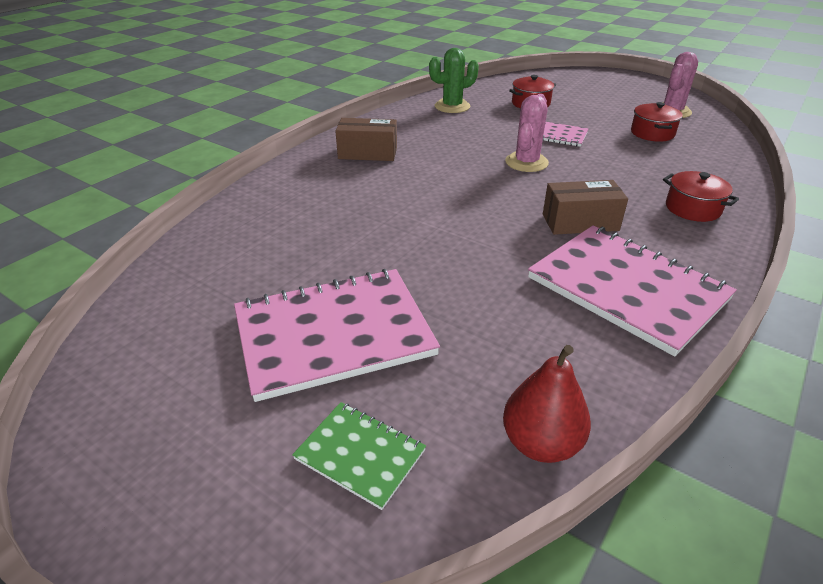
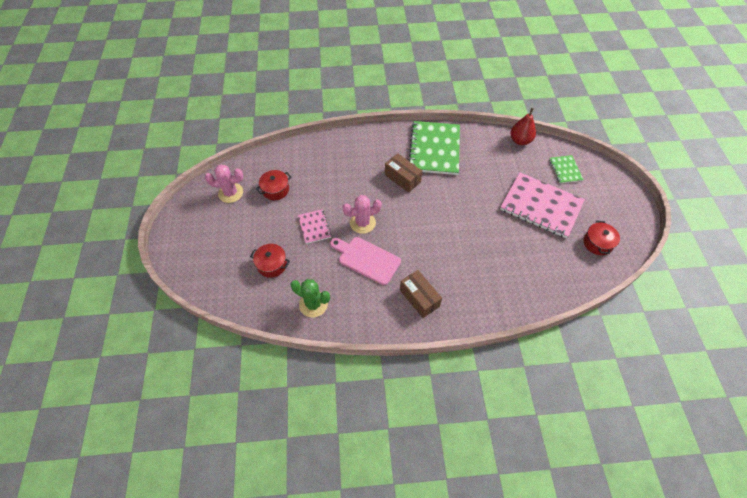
camera: 130 degrees left, 20 degrees up
pink notebook [528,225,737,357] -> green notebook [408,121,460,175]
red pot [663,171,739,222] -> red pot moved to [584,220,620,255]
none -> pink cutting board [330,237,401,285]

